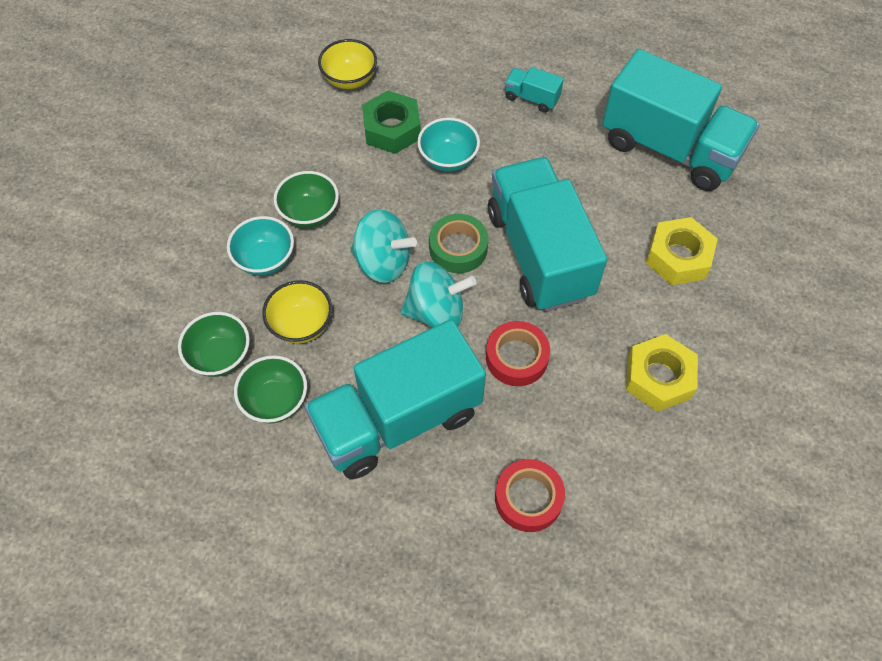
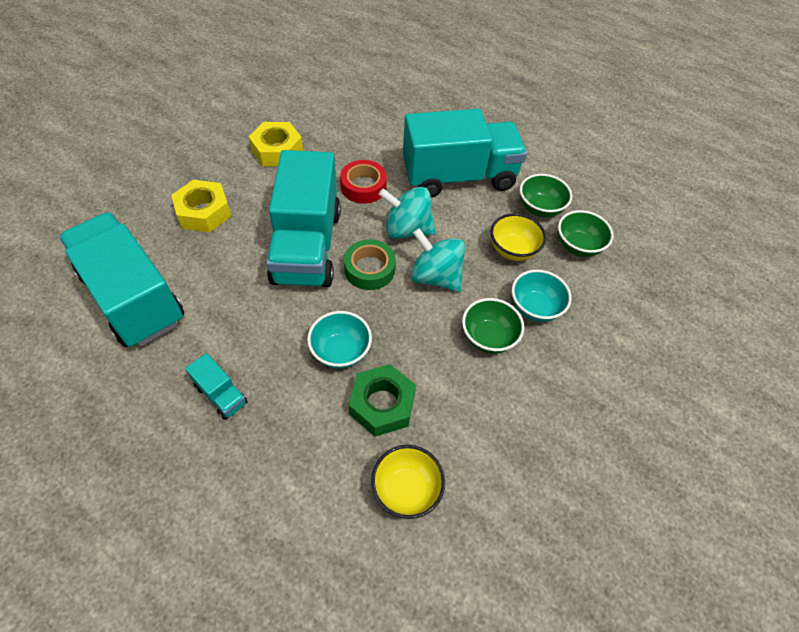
camera: 165 degrees left, 5 degrees down
red tape [495,459,565,532] -> none

